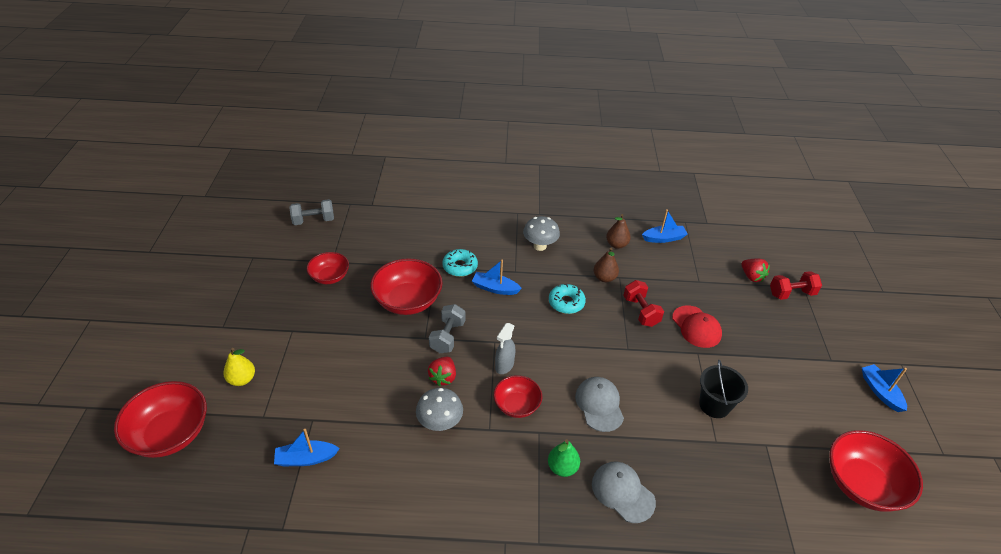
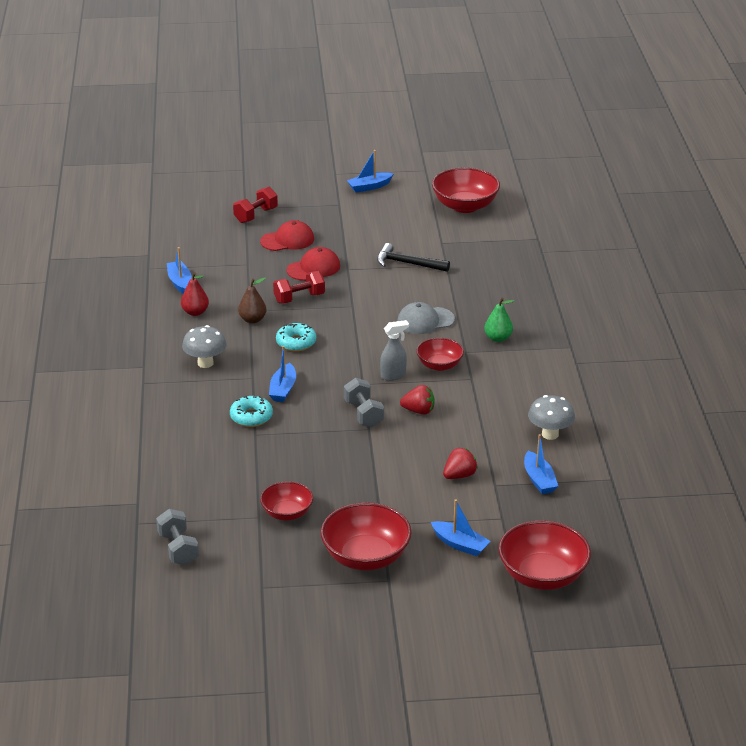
camera: 95 degrees left, 10 degrees down
yellow pear [223,348,255,386] -> blue boat [431,499,491,556]
red bowl [370,258,442,315] -> red bowl moved to [321,502,412,570]
grey mushroom [416,388,463,431] -> grey mushroom moved to [528,395,575,440]
grey dumbbell [429,304,466,353] -> grey dumbbell turned 60 degrees clockwise [344,378,384,427]
grey spray bottle [495,323,515,374] -> grey spray bottle turned 45 degrees counterclockwise [380,320,409,381]
grey cap [592,462,656,523] -> none
brown pear [606,214,631,249] -> red pear [181,272,209,316]
black bucket [699,360,748,418] -> black hammer [377,243,450,272]
red strawberry [741,259,770,282] -> red strawberry moved to [443,447,478,479]
red dumbbell [770,271,822,300] -> red dumbbell turned 60 degrees clockwise [233,187,278,223]
none -> red cap [260,220,314,251]

